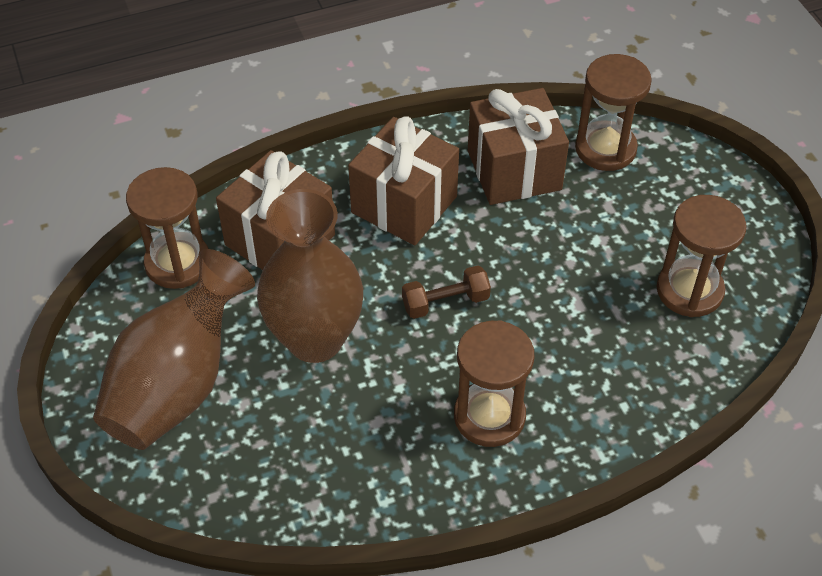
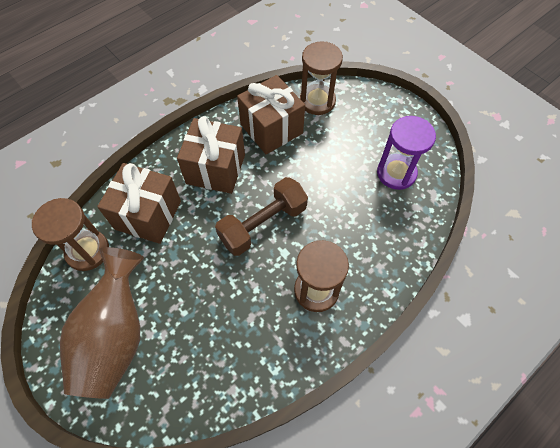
camera: 20 degrees left, 10 degrees up
brown vase [257,189,363,363] -> none
brown dumbbell [402,265,491,319] -> brown dumbbell [215,177,308,256], size x1.71
brown hourglass [657,195,747,317] -> purple hourglass [377,116,436,190]

